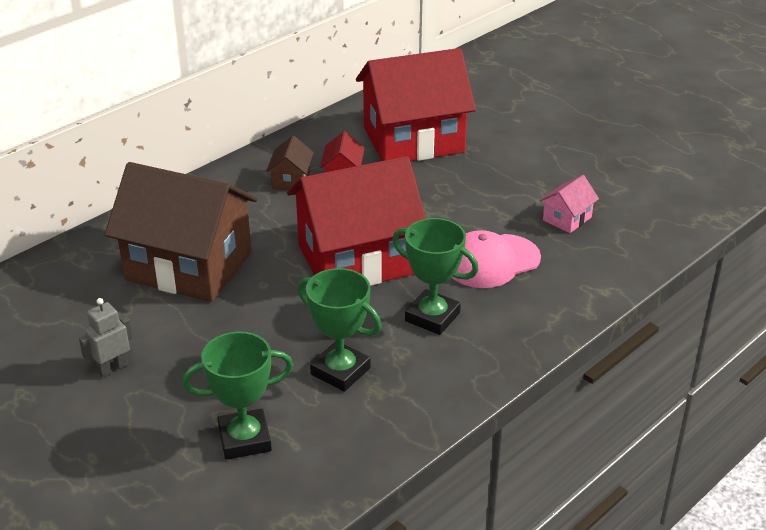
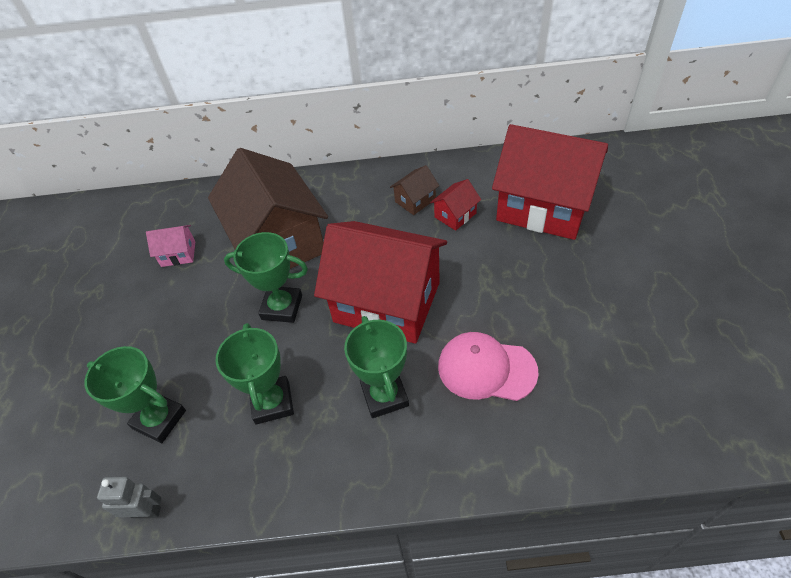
camera: 45 degrees right, 15 degrees up
grey robot [79,298,133,378] -> grey robot moved to [97,477,161,518]
pink house [540,175,599,233] -> pink house moved to [146,225,195,267]
none -> green trophy [224,232,308,323]

